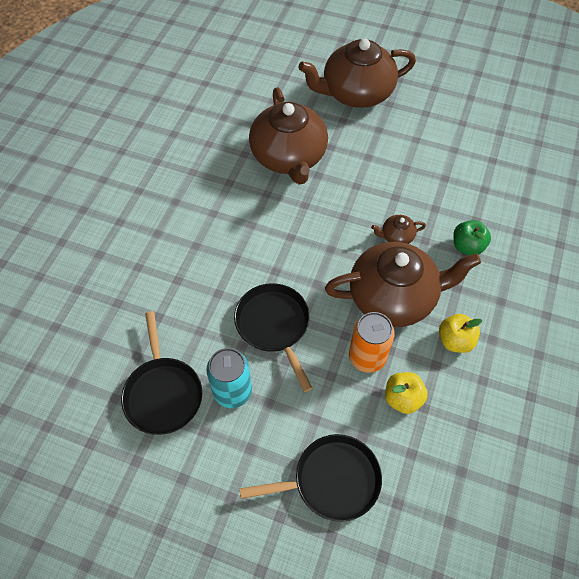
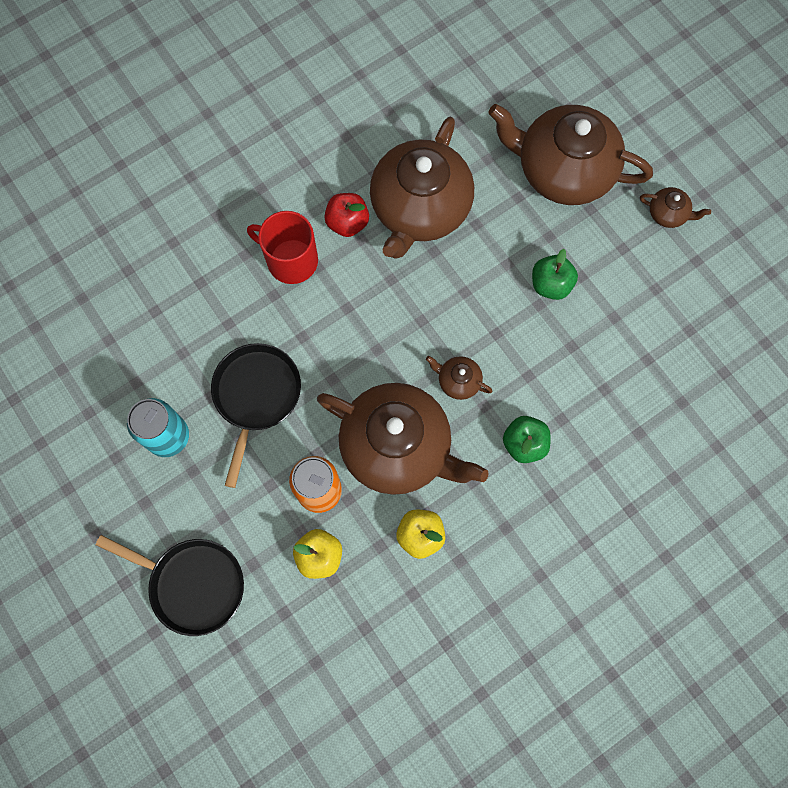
camera: 35 degrees right, 15 degrees up
black pan [121,311,202,435] -> none
none -> red mug [247,211,318,284]
none -> red apple [324,193,369,237]
none -> green apple [532,249,578,300]
none -> brown teapot [640,187,711,228]

